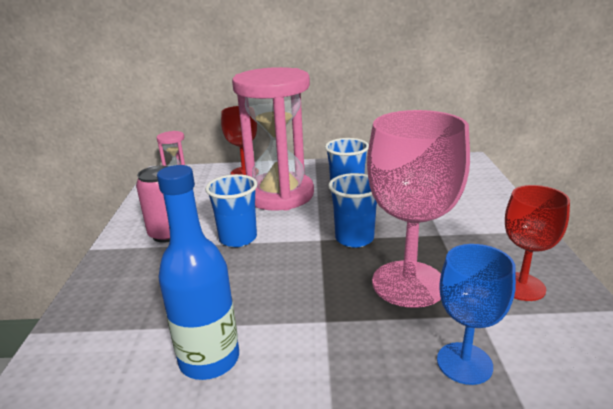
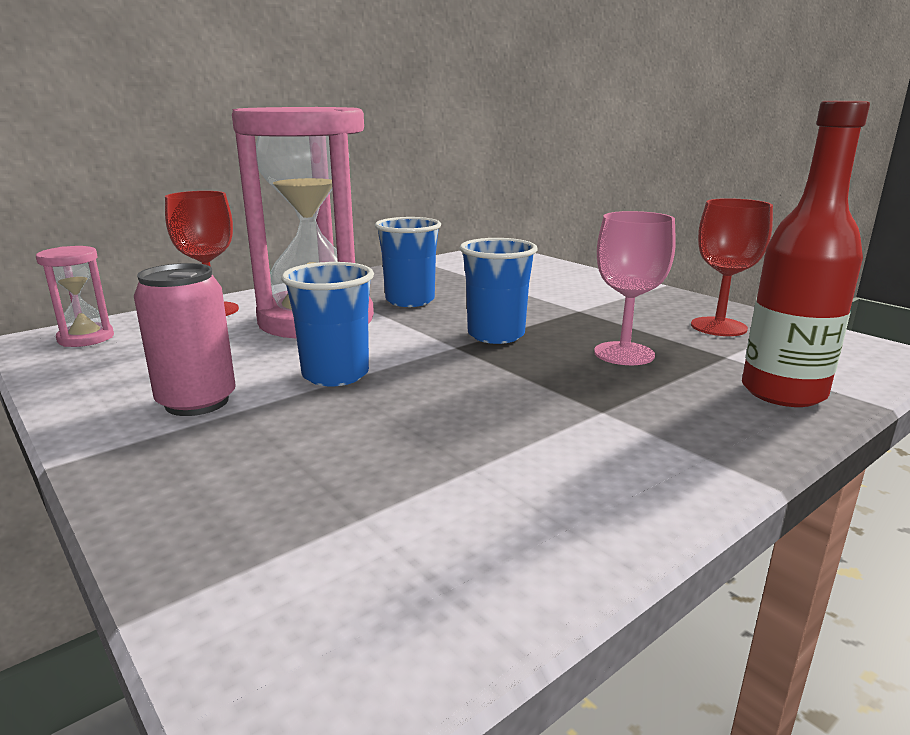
camera: 40 degrees left, 5 degrees down
blue bottle [157,165,239,380] -> none
pink goblet [367,110,470,308] -> pink goblet [594,211,676,365], size x0.60
blue goblet [437,244,516,385] -> red bottle [742,101,870,407]

